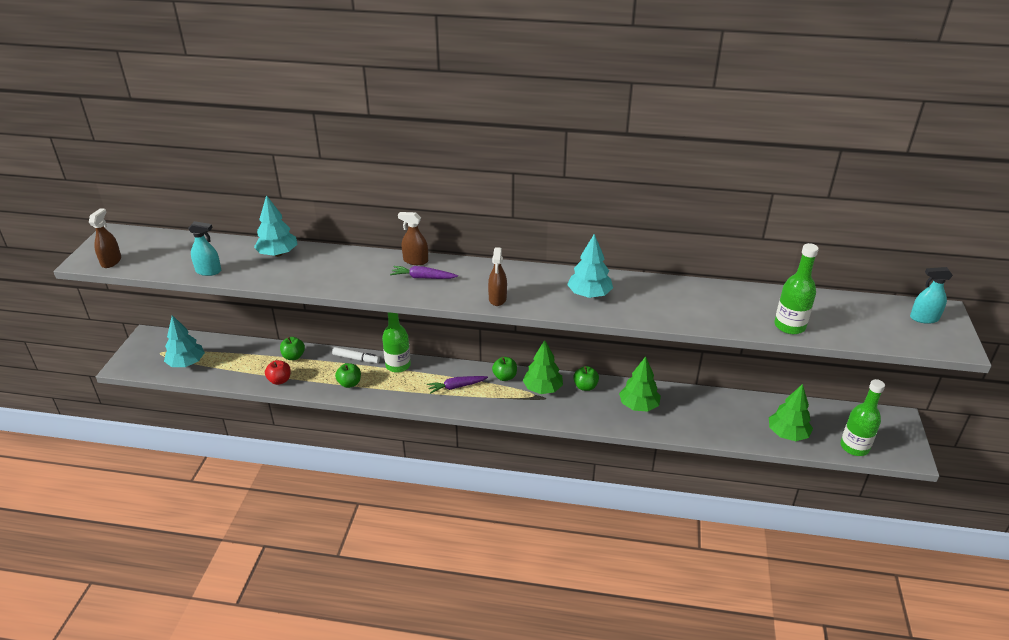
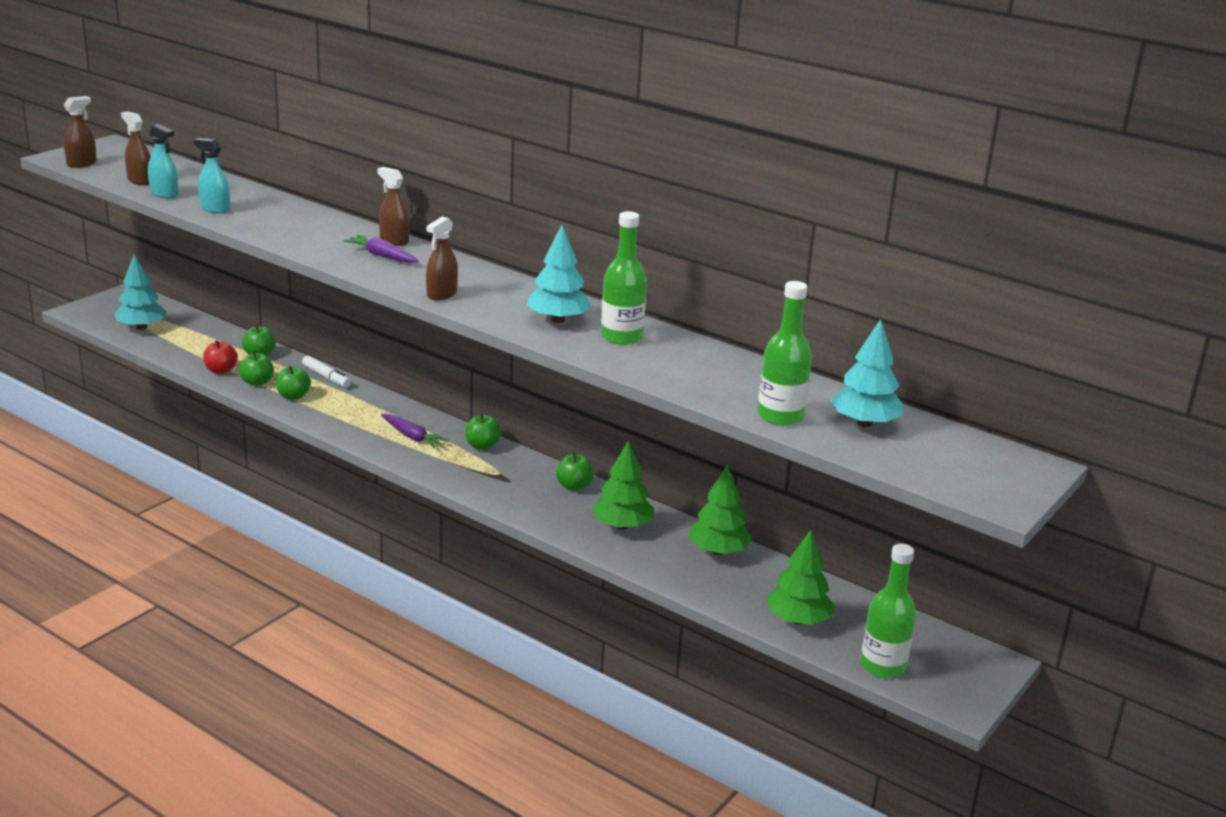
camera: 25 degrees right, 10 degrees down
turquoise tree [254,195,297,257] -> turquoise tree moved to [830,319,903,427]
green bottle [382,312,411,373] -> green bottle moved to [601,211,647,345]
purple carrot [427,376,488,394] -> purple carrot turned 150 degrees counterclockwise [381,414,449,448]
green tree [523,340,563,394] -> green tree moved to [689,465,752,555]
turquoise spray bottle [910,267,953,324] -> turquoise spray bottle moved to [194,138,230,213]
none -> brown spray bottle [121,111,151,185]
none -> green apple [239,351,274,386]

